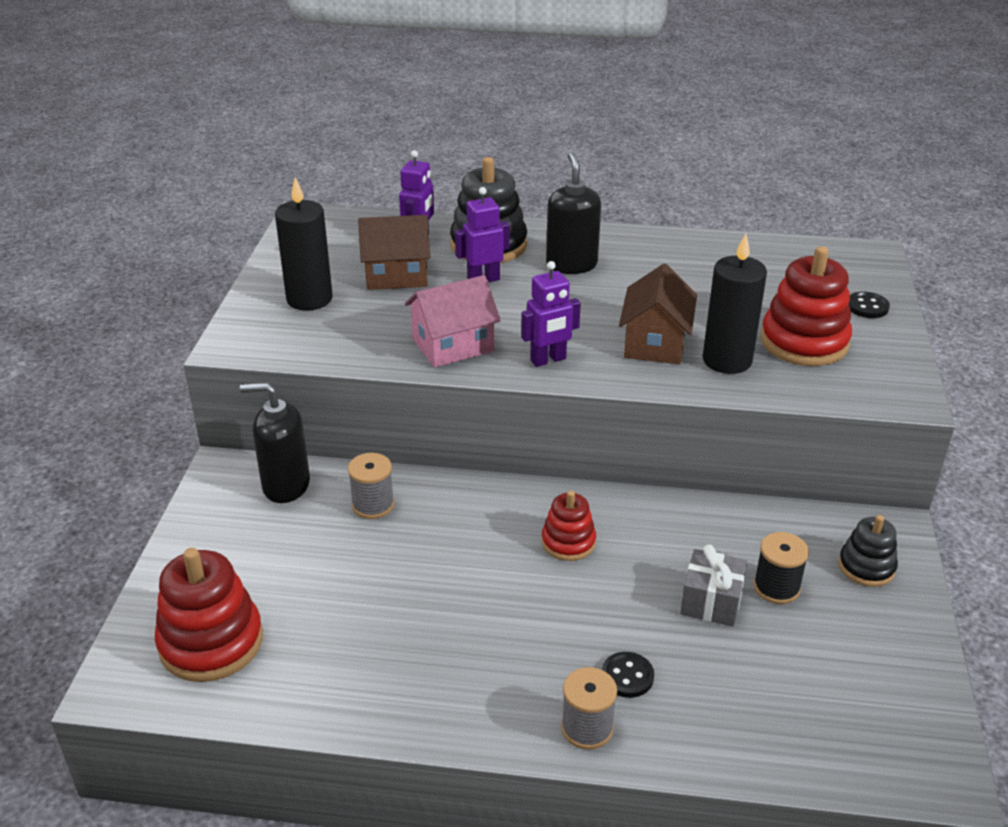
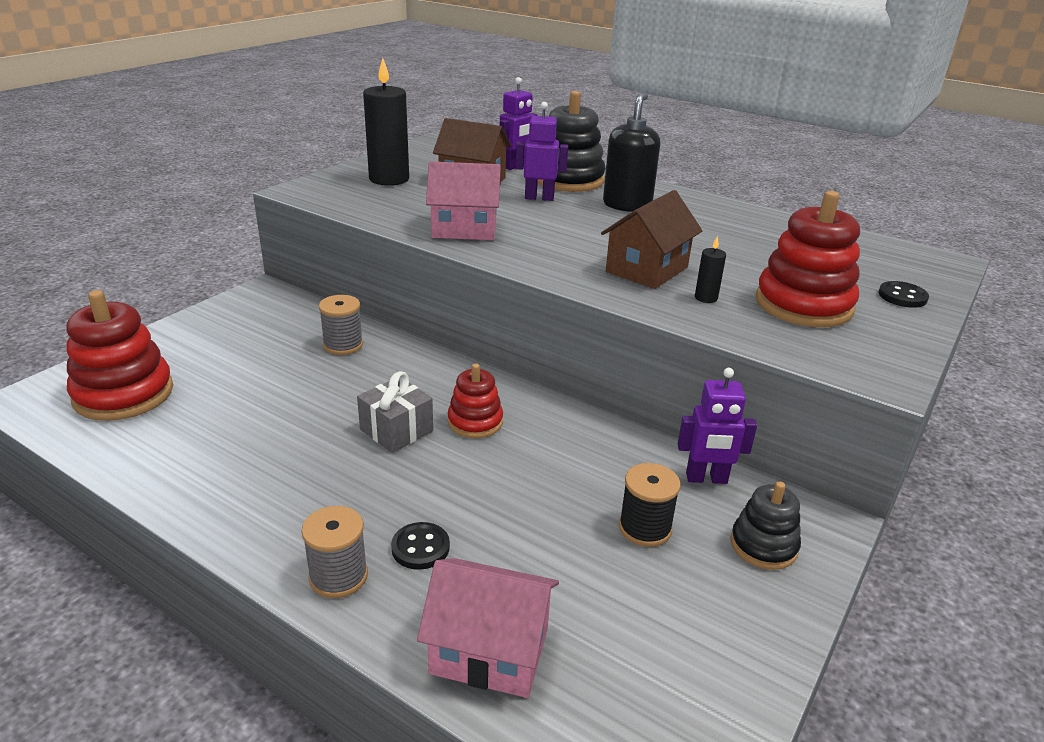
camera: 25 degrees right, 5 degrees down
black soap dispenser [240,382,310,503] -> none
purple robot [521,261,581,367] -> purple robot moved to [678,368,757,484]
grey gift [680,544,747,627] -> grey gift moved to [357,371,433,453]
black candle [703,233,767,374] -> black candle [695,236,726,303], size x0.44
none -> pink house [417,558,559,698]

